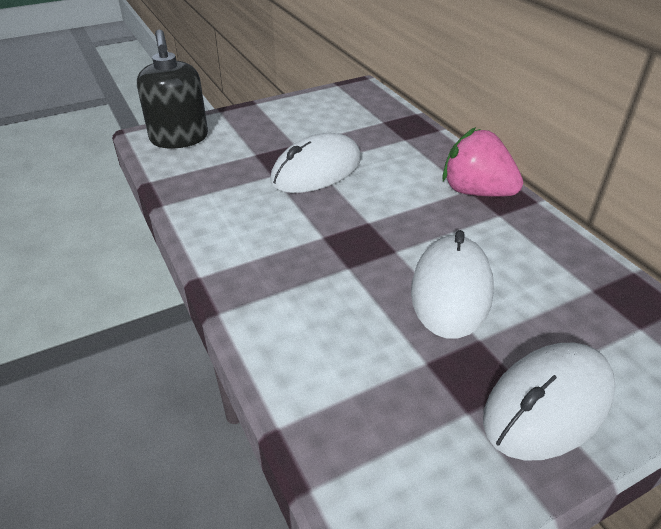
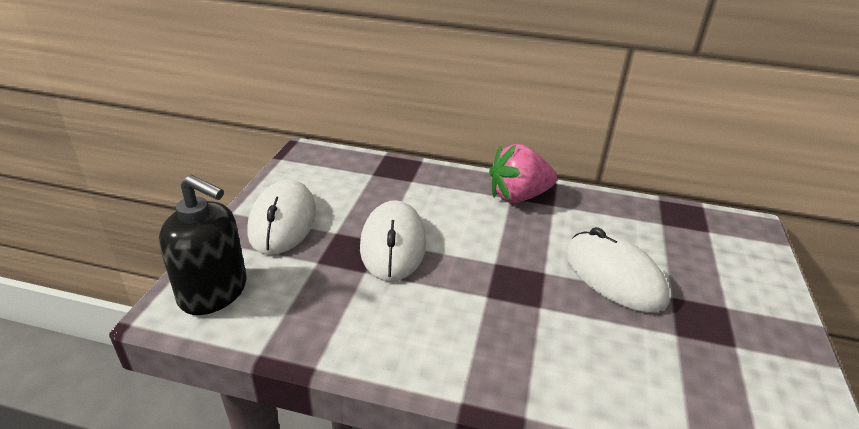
camera: 50 degrees left, 5 degrees down
white mouse [483,343,616,461] -> white mouse moved to [247,180,316,255]

